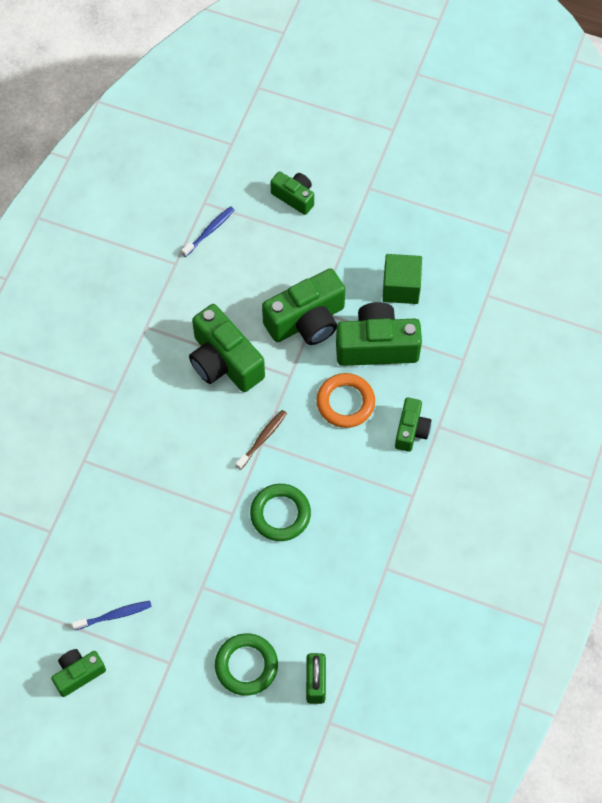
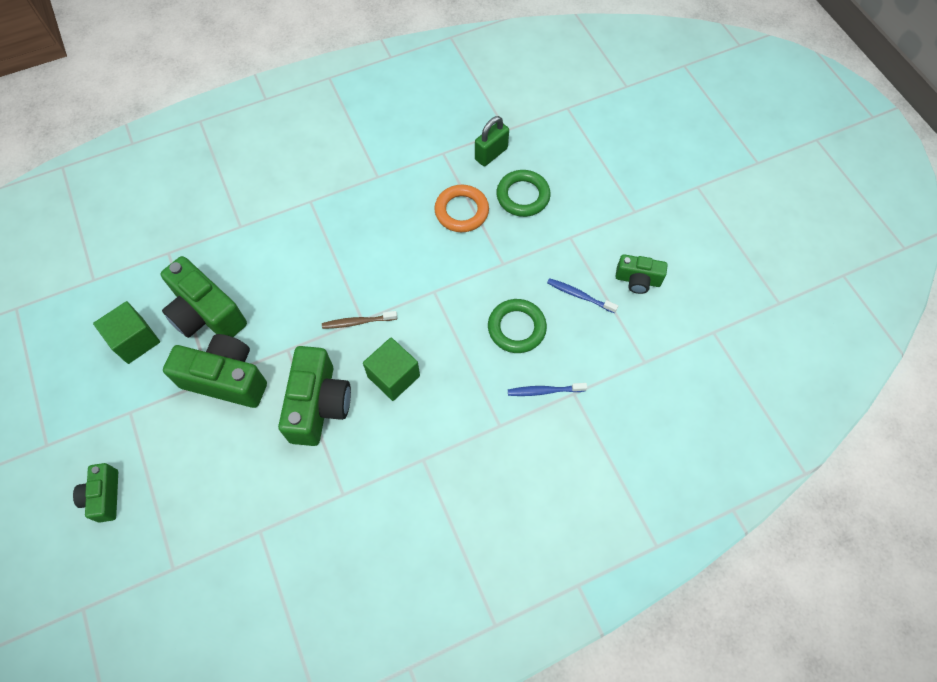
camera: 135 degrees left, 0 degrees up
blue toothbrush [181,206,234,257] -> blue toothbrush moved to [508,383,587,396]
green ring [250,484,311,541] -> green ring moved to [488,299,547,353]
orange ring [316,373,375,428] -> orange ring moved to [434,185,489,232]
green camera [395,397,431,452] -> none
none -> green cube [363,337,420,401]

